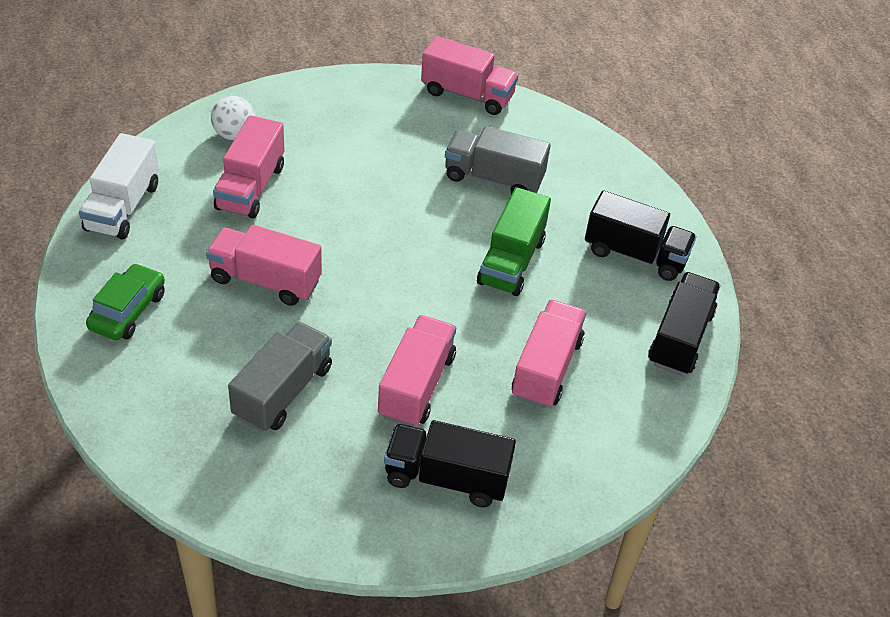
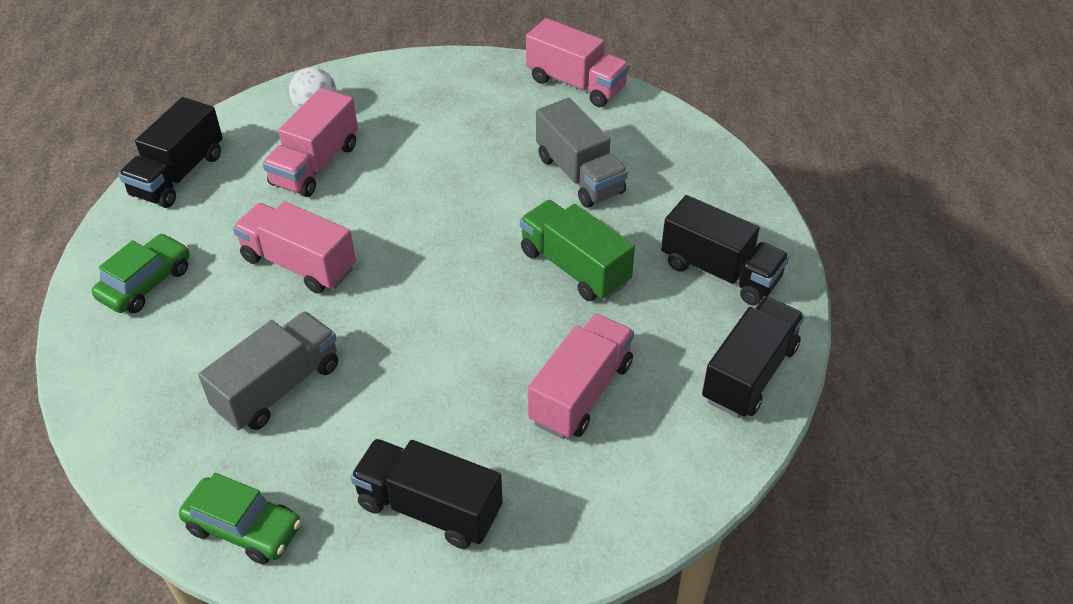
camera: 15 degrees right, 0 degrees up
white truck [79,133,159,239] -> black truck [118,97,223,208]
pink truck [378,315,456,426] -> none
grey truck [445,126,551,194] -> grey truck turned 150 degrees counterclockwise [536,98,628,208]
green truck [477,187,551,296] -> green truck turned 105 degrees clockwise [520,200,635,301]
none -> green car [179,473,301,564]

